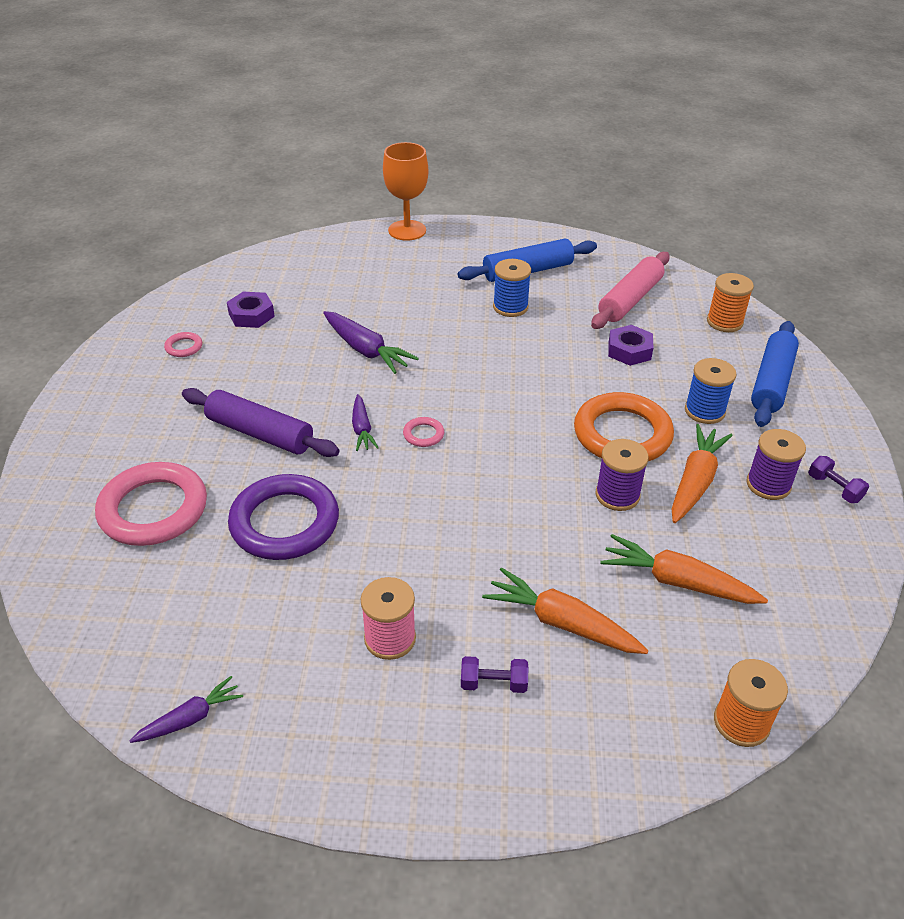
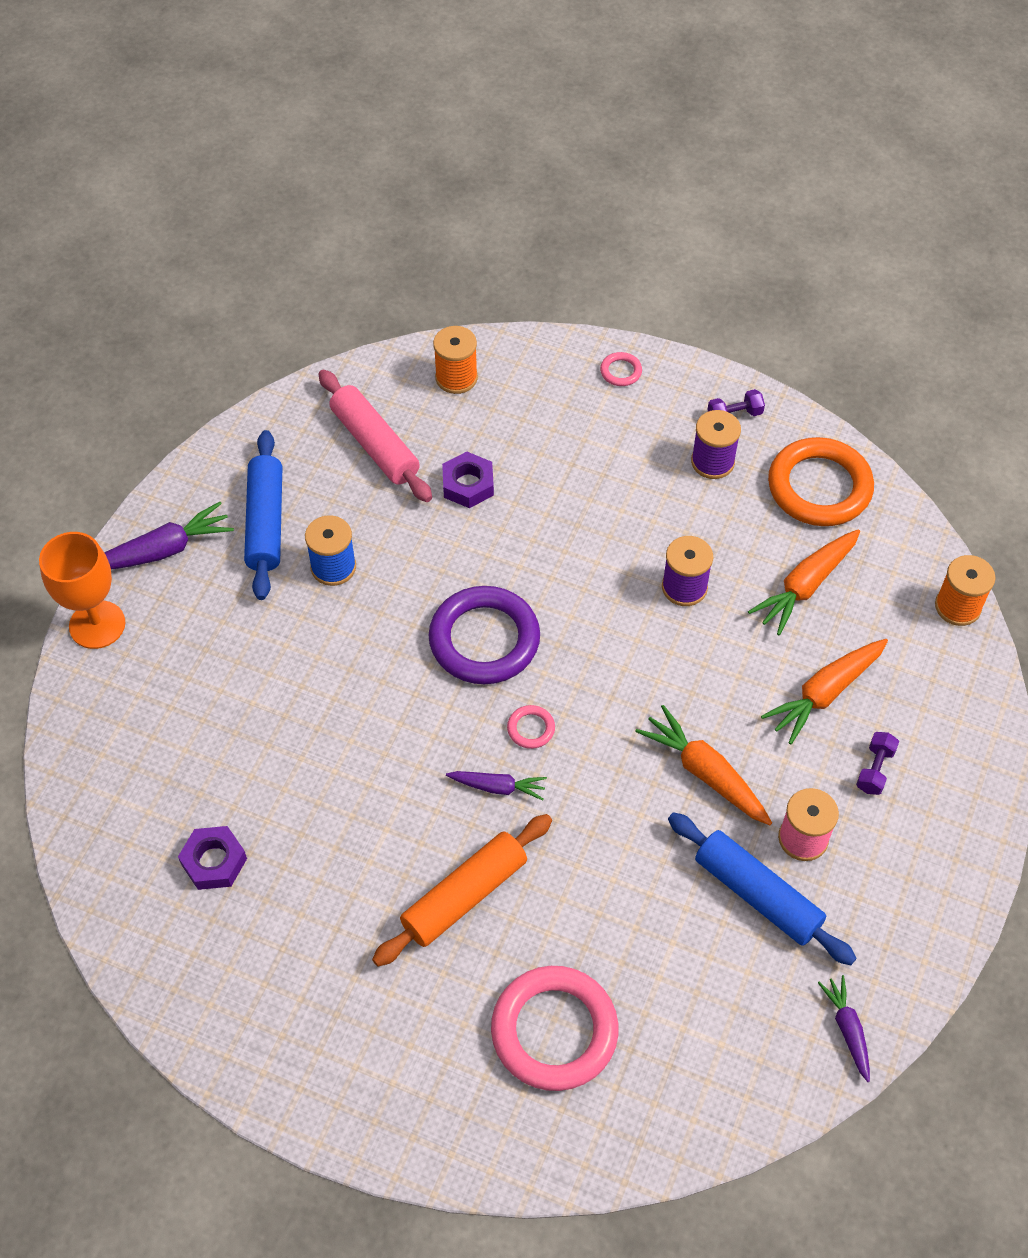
camera: 70 degrees left, 15 degrees up
pink ring [164,332,202,357] -> pink ring moved to [600,352,642,386]
purple rolling pin [182,388,340,457] -> orange rolling pin [372,814,552,967]
purple ring [228,474,339,560] -> purple ring moved to [429,586,540,684]
purple carrot [323,311,419,374] -> purple carrot moved to [104,502,234,569]
orange ring [574,392,674,461] -> orange ring moved to [768,437,874,526]
orange carrot [672,424,733,523] -> orange carrot moved to [635,705,772,825]
blue spool [685,358,737,424] -> none
blue rolling pin [751,321,799,427] -> blue rolling pin moved to [668,812,857,965]

